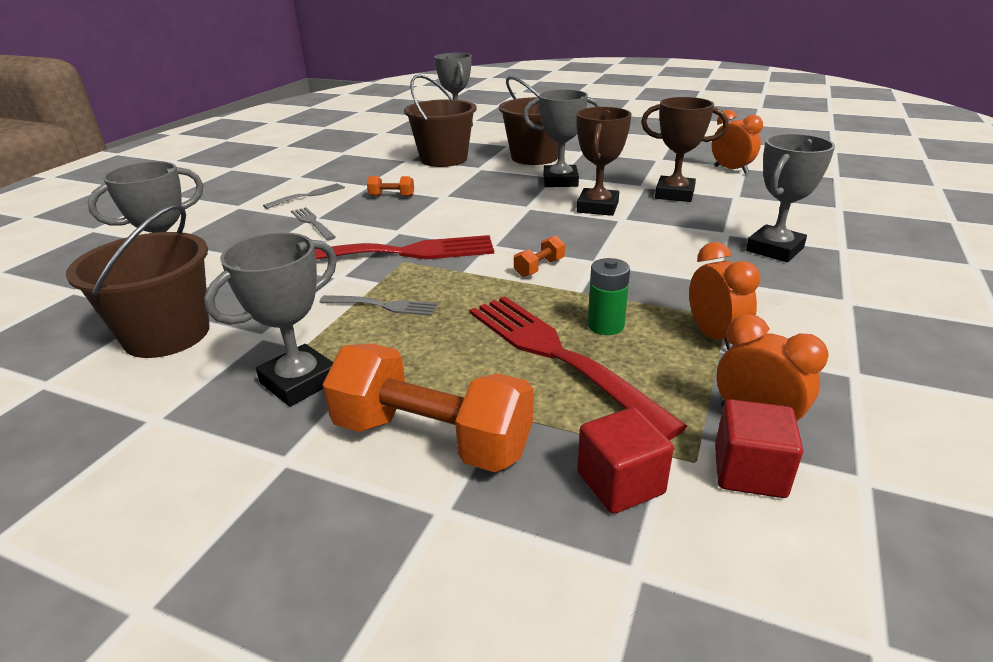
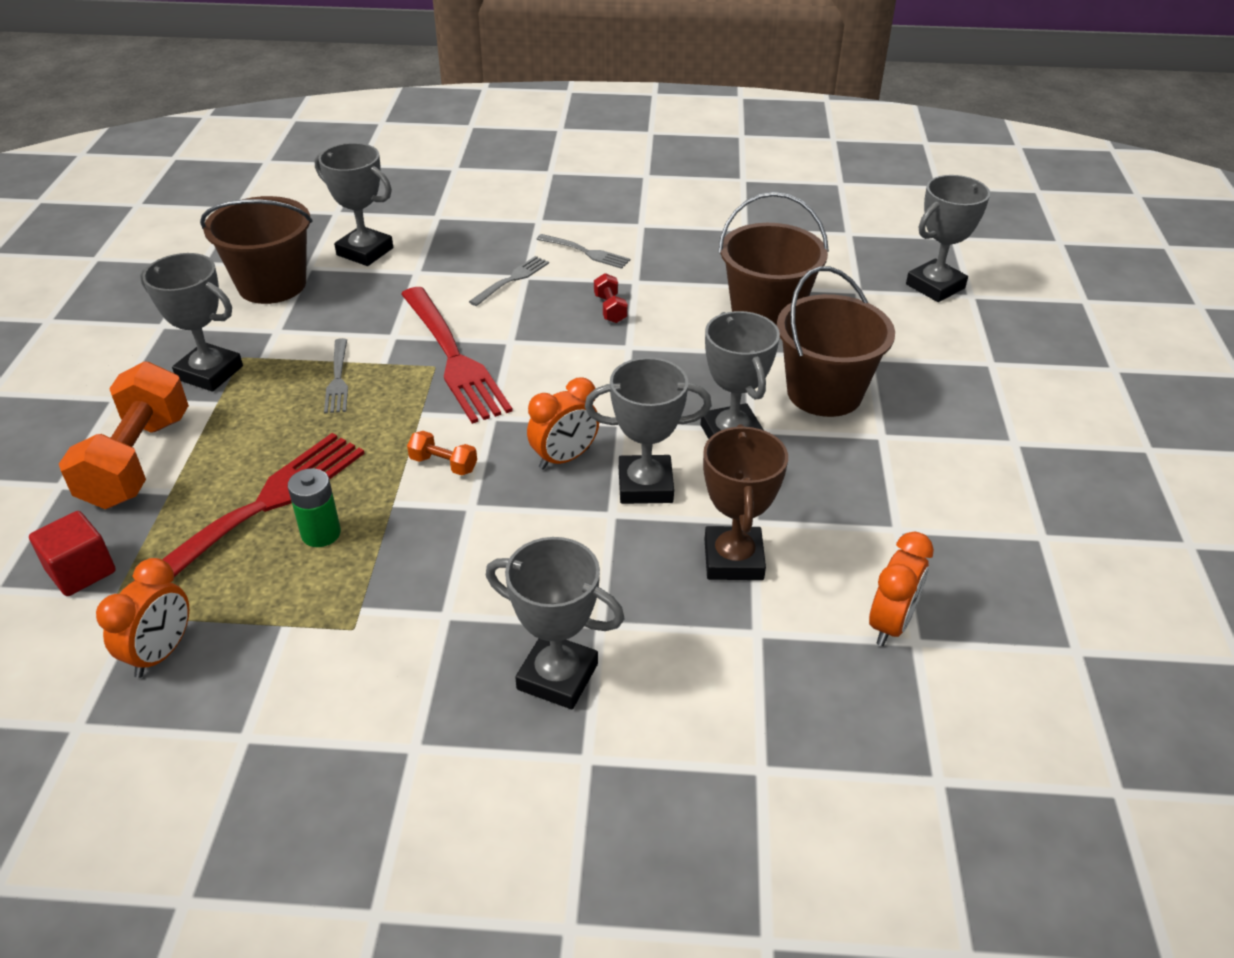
camera: 70 degrees right, 10 degrees up
orange dumbbell [367,176,414,197] -> red dumbbell [594,273,628,323]
brown trophy [576,107,631,216] -> grey trophy [585,357,712,504]
orange clock [689,242,761,350] -> orange clock moved to [527,377,599,470]
red cube [715,399,803,498] -> none

